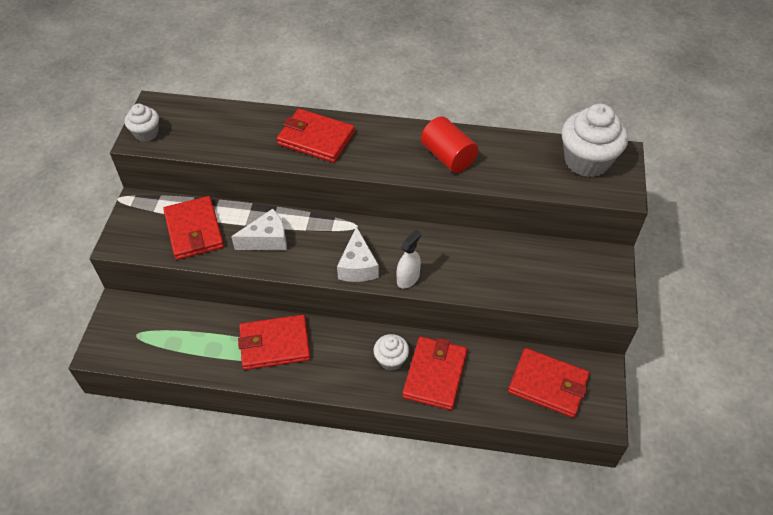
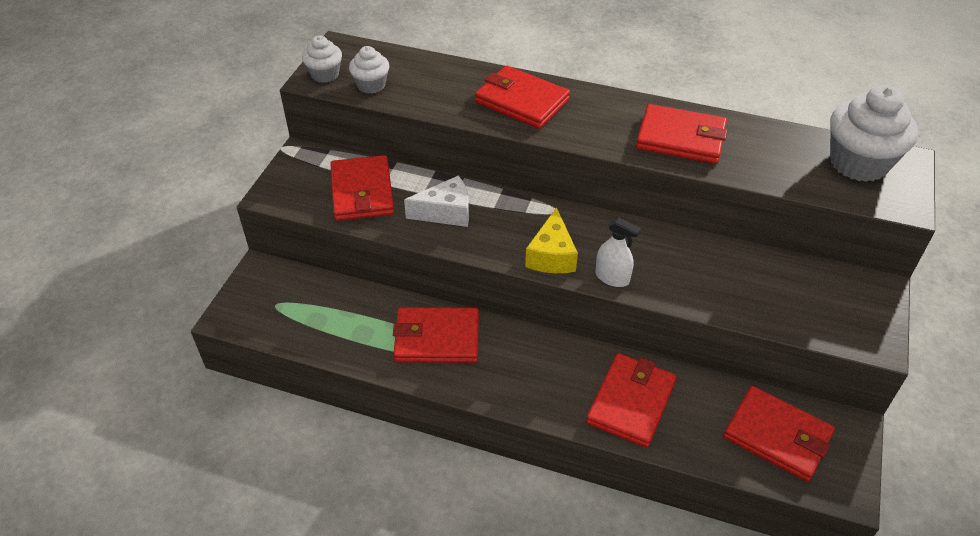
camera: 10 degrees right, 5 degrees down
white cheese [337,226,379,282] -> yellow cheese [525,207,578,273]
white cupcake [373,334,409,371] -> white cupcake moved to [349,46,389,94]
white spray bottle [397,230,421,288] -> white spray bottle turned 75 degrees clockwise [595,217,641,287]
red cylinder [421,116,478,173] -> red wallet [636,104,727,164]

